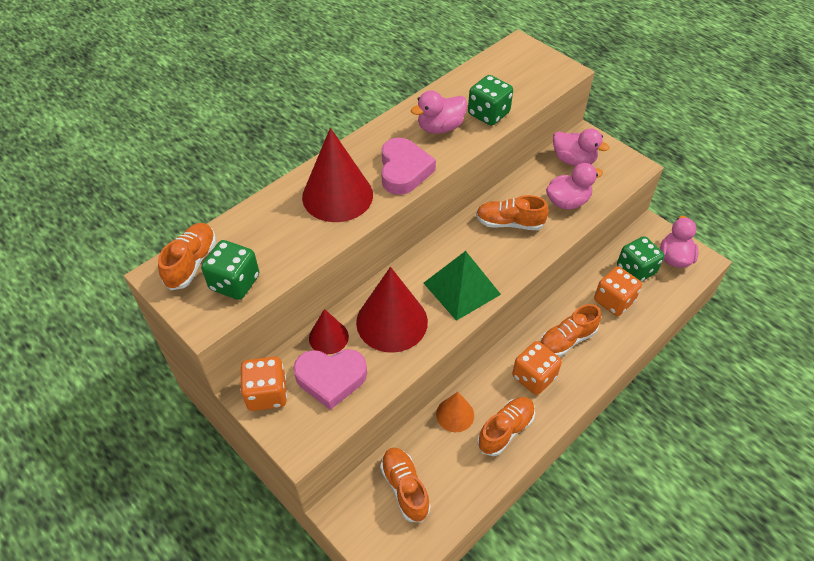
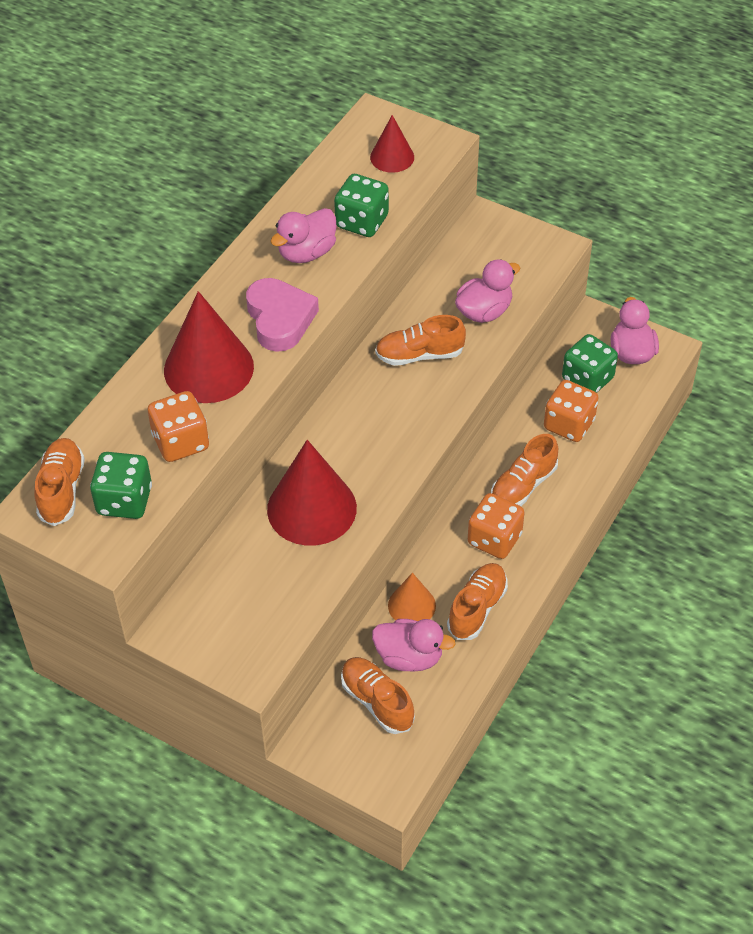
camera: 15 degrees left, 0 degrees up
orange dice [240,357,287,411] -> orange dice moved to [148,391,209,462]
pink heart [293,349,367,410] -> none
red cone [309,309,349,354] -> red cone moved to [370,115,414,173]
green pyramid [424,251,501,321] -> none
pink duck [553,128,609,166] -> pink duck moved to [372,619,456,672]

